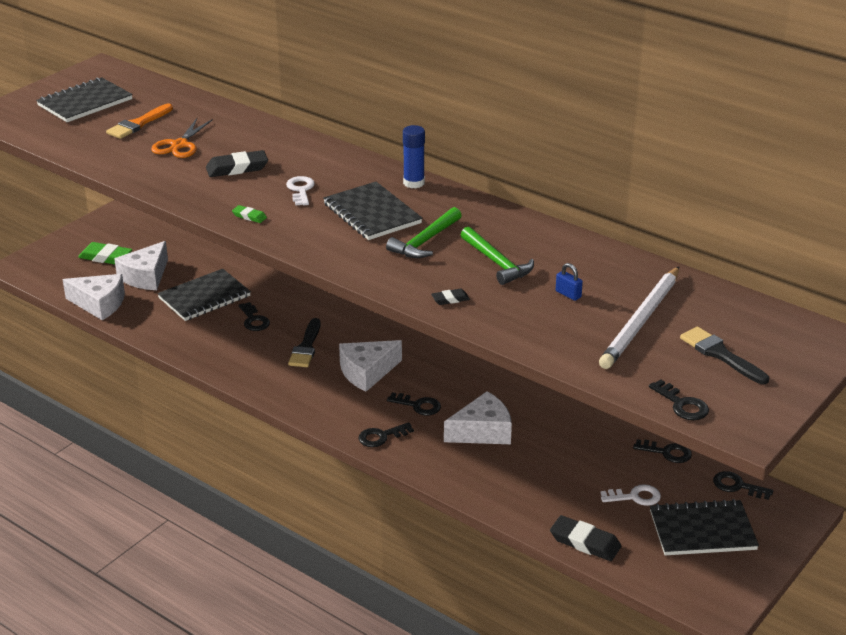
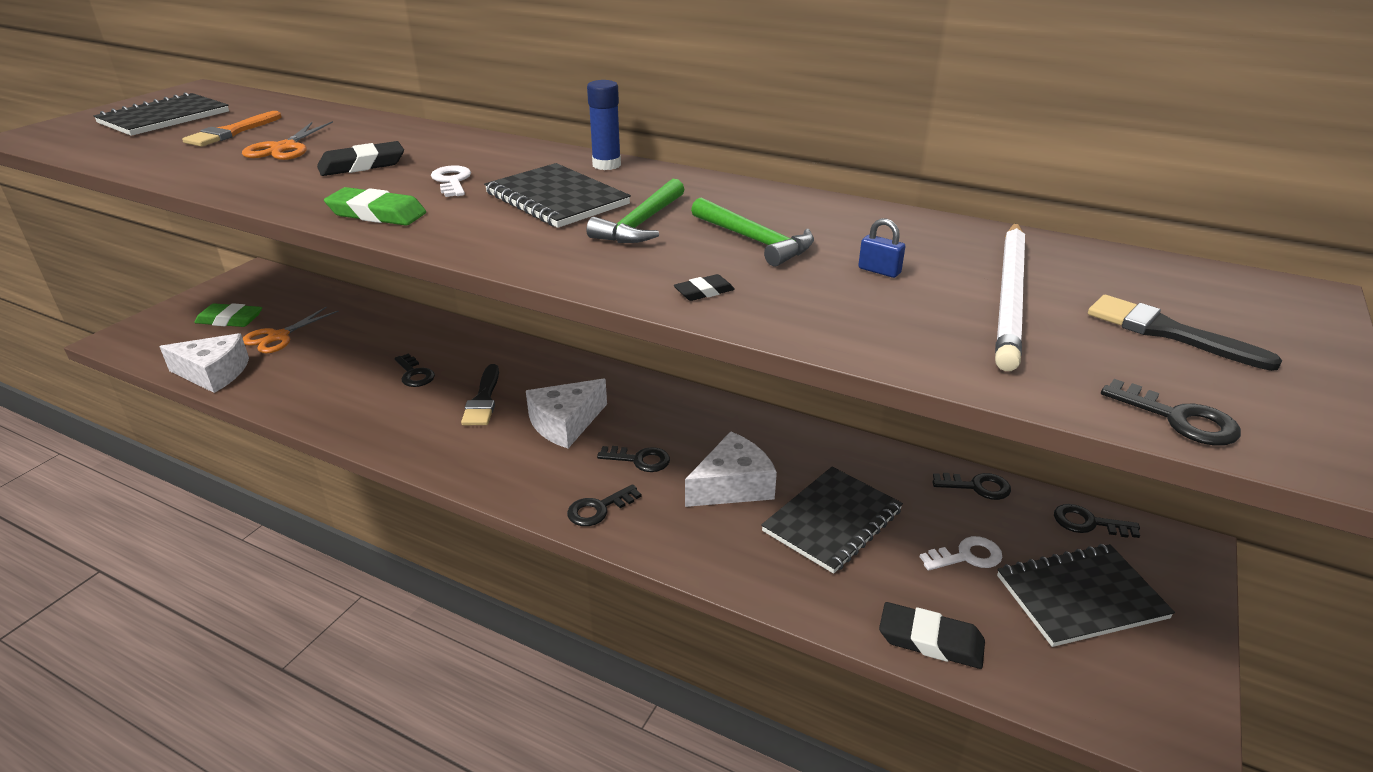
camera: 10 degrees left, 0 degrees up
white cheese [114,241,168,290] -> orange scissors [243,306,339,353]
black notebook [157,269,251,321] -> black notebook moved to [761,467,903,574]
green eraser [232,205,267,223] -> green eraser [324,187,426,225], size x1.89

